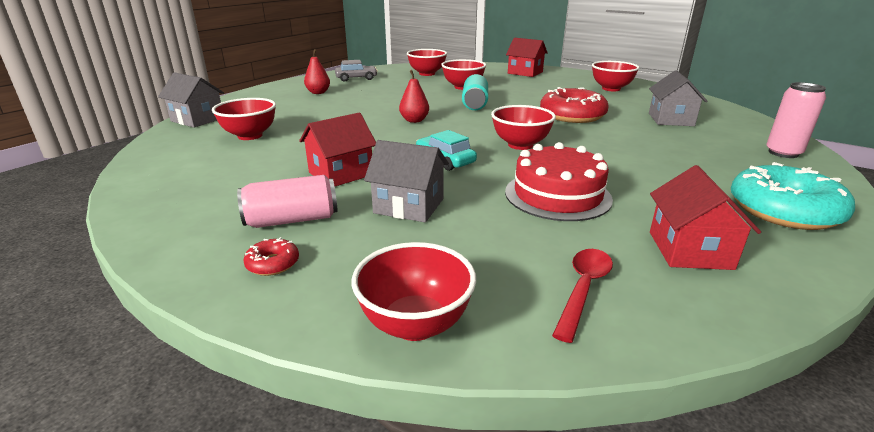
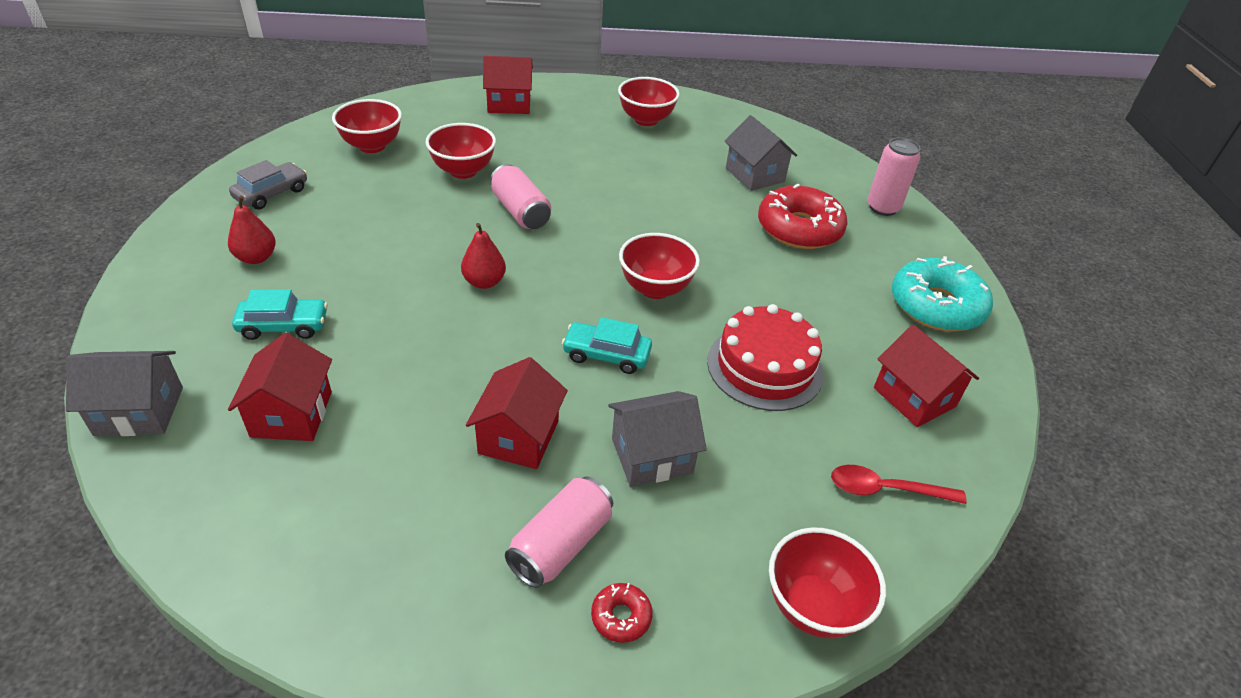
camera: 40 degrees left, 15 degrees up
red bowl [212,98,276,140] -> red house [228,333,332,441]
turquoise can [462,74,488,110] -> pink can [490,164,551,229]
red donut [540,87,609,123] -> red donut moved to [758,184,848,249]
red spoon [552,249,613,343] -> red spoon turned 75 degrees counterclockwise [831,465,967,504]
none -> turquoise car [232,289,328,340]

